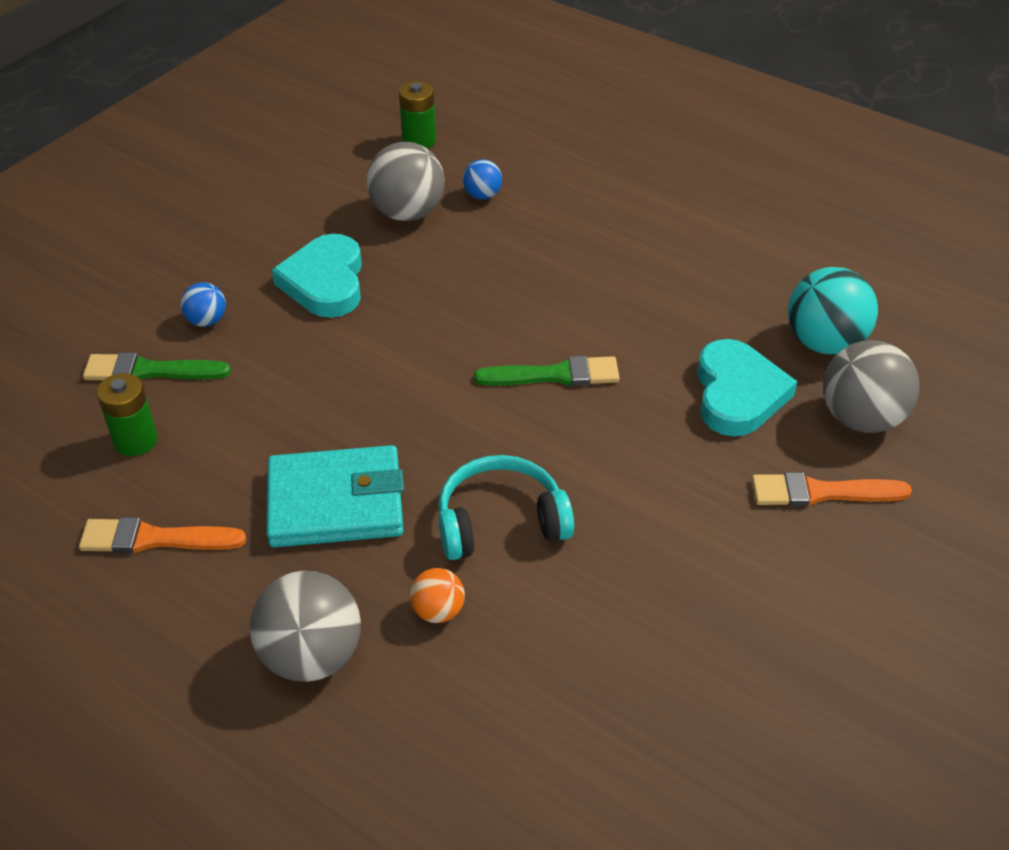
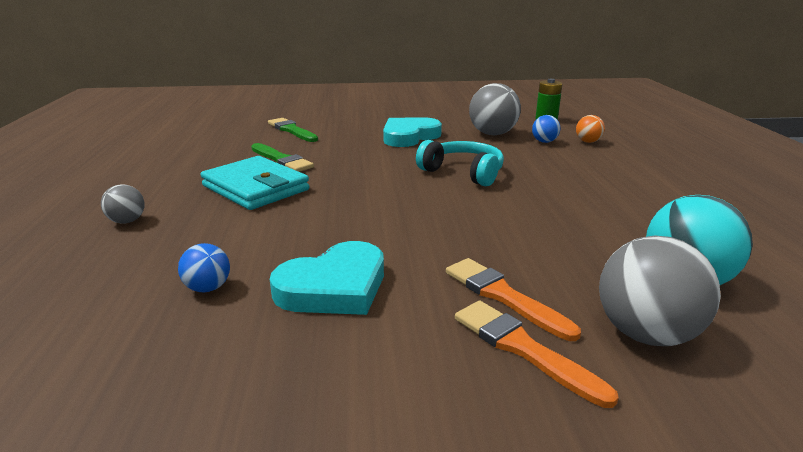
camera: 50 degrees right, 20 degrees down
orange brush [79,517,246,554] -> orange brush moved to [446,258,581,341]
green battery [97,373,158,456] -> none
blue ball [180,282,226,327] -> blue ball moved to [178,243,230,292]
grey ball [250,571,361,682] -> grey ball [101,184,144,223], size x0.52
orange ball [410,568,465,623] -> orange ball moved to [576,115,605,143]
turquoise headphones [438,455,574,560] -> turquoise headphones moved to [416,140,504,186]
green brush [474,356,620,386] -> green brush moved to [251,143,314,172]
turquoise heart [697,339,798,436] -> turquoise heart moved to [270,241,384,315]

